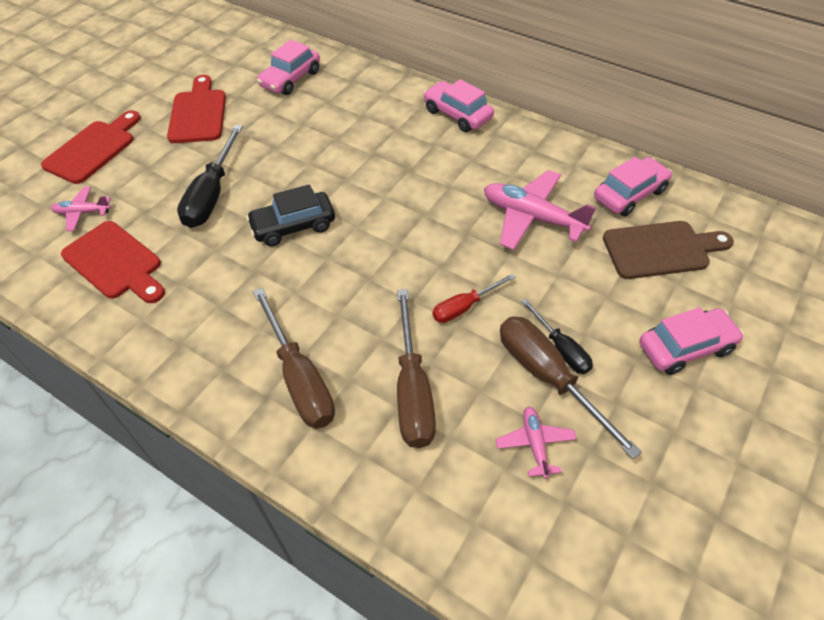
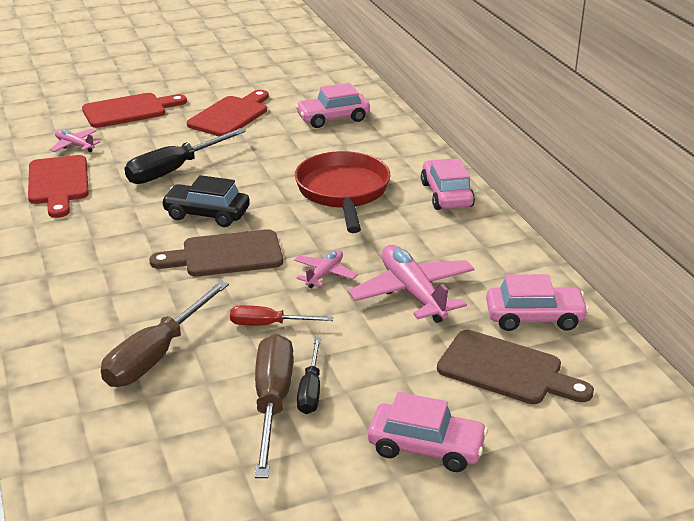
camera: 35 degrees right, 20 degrees down
brown screwdriver [253,288,335,429] -> none
pink plane [495,407,577,479] -> pink plane moved to [294,250,358,288]
none -> brown cutting board [149,229,283,276]
none -> red pan [295,151,390,233]

